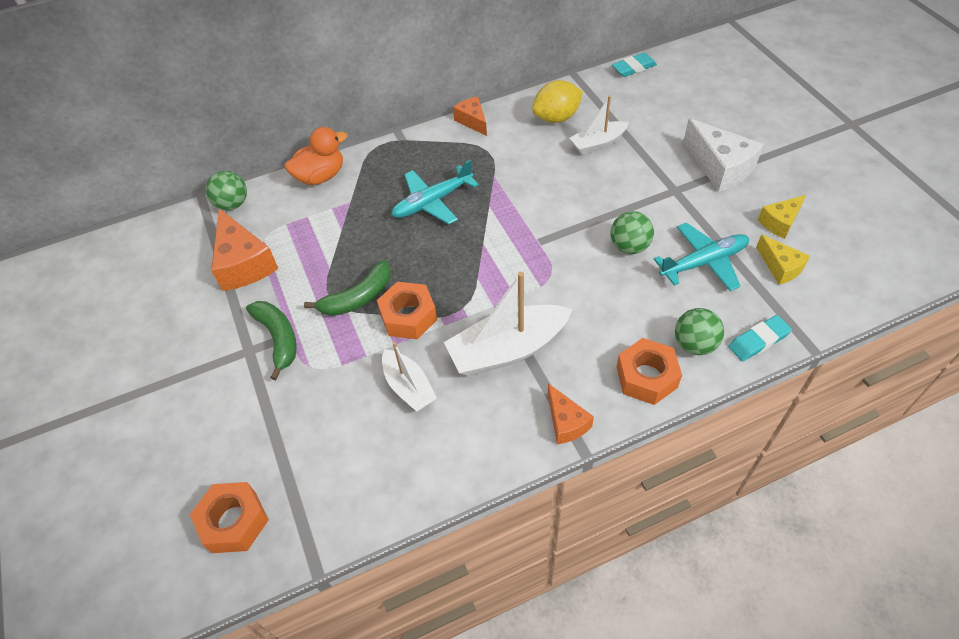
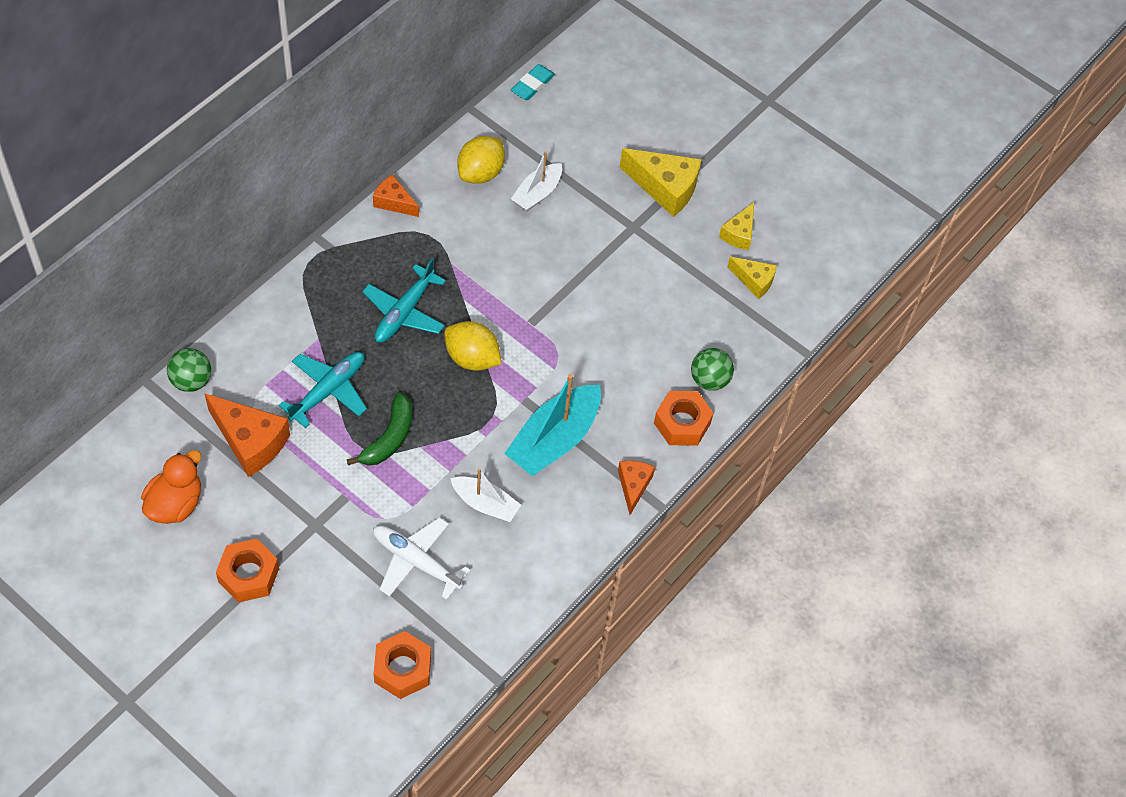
camera: 35 degrees left, 5 degrees up
green banana [246,301,297,380] -> none
orange duck [285,127,347,185] -> orange duck moved to [141,450,201,524]
orange nut [377,282,437,339] -> orange nut moved to [216,539,279,603]
white boat [444,272,572,376] -> turquoise boat [504,374,601,476]
orange cheese [548,383,594,444] -> orange cheese turned 120 degrees counterclockwise [618,461,655,515]
green ball [611,211,654,254] -> none
turquoise plane [654,223,749,291] -> turquoise plane moved to [279,352,367,428]
white cheese [683,119,764,192] -> yellow cheese [620,148,701,217]
turquoise eraser [728,315,792,361] -> none
none -> white plane [373,517,470,600]
none -> yellow lemon [444,321,501,371]

